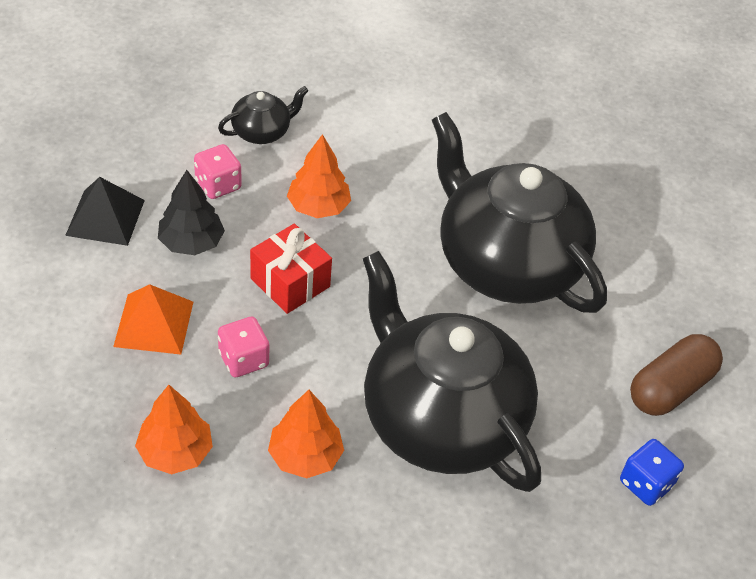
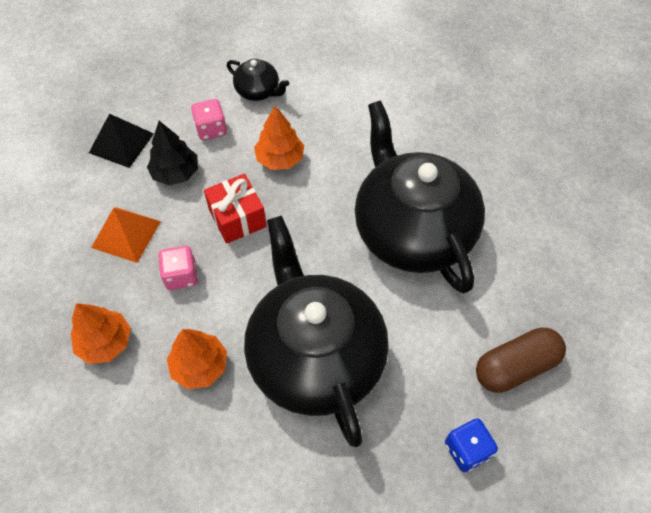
camera: 20 degrees right, 10 degrees up
black teapot [218,86,309,144] -> black teapot turned 45 degrees clockwise [227,59,289,101]

